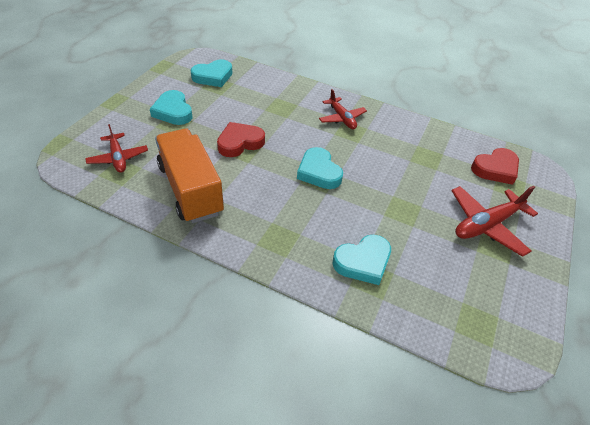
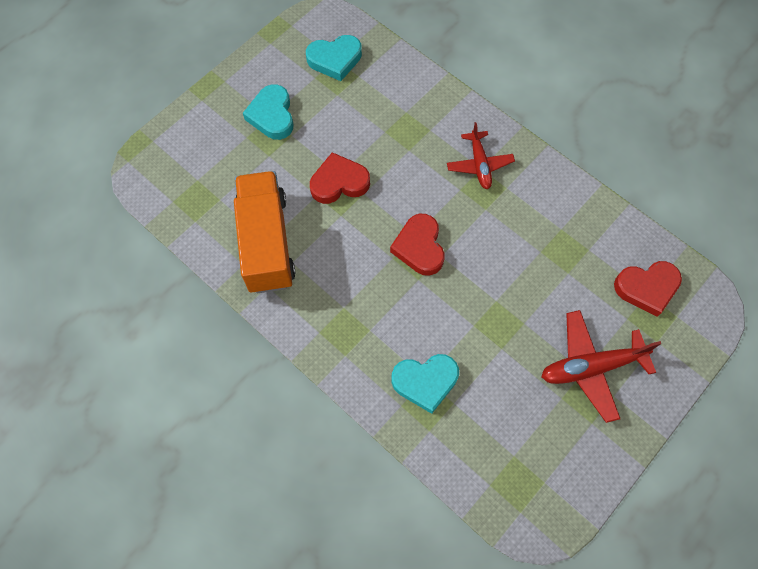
camera: 20 degrees right, 20 degrees up
red plane [85,124,148,173] -> none
turquoise heart [297,147,343,189] -> red heart [390,214,445,276]

